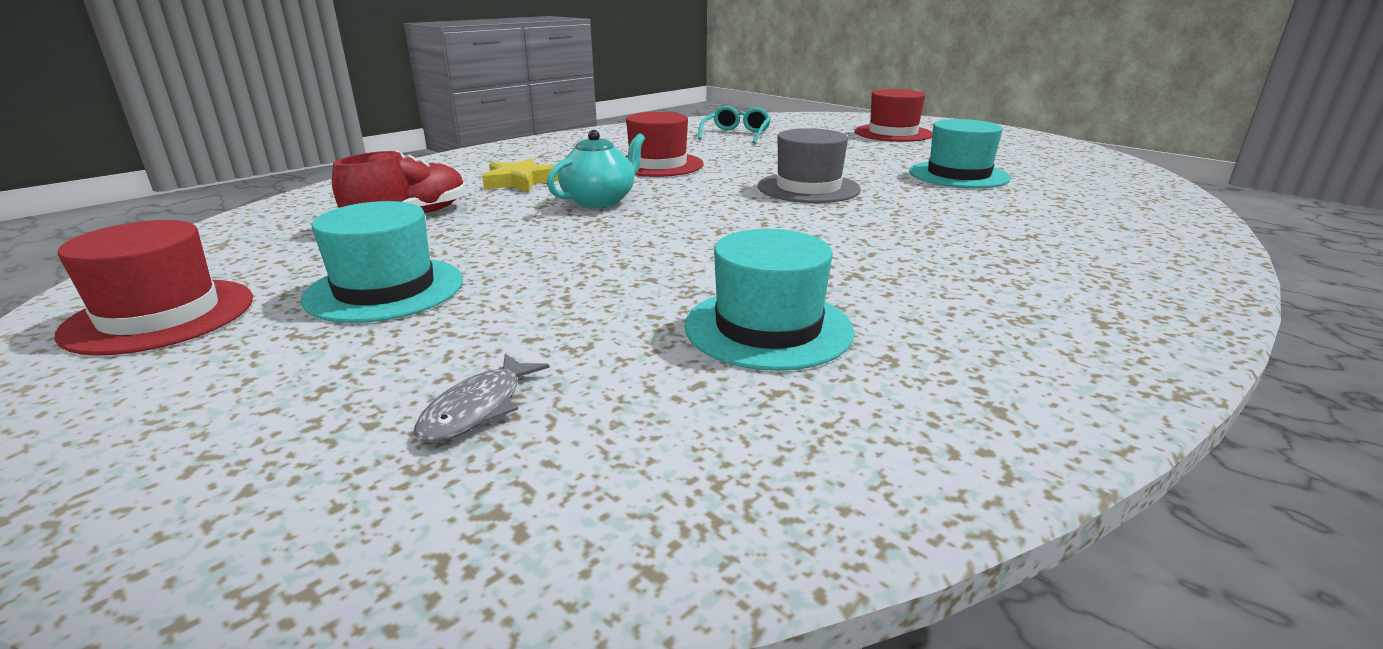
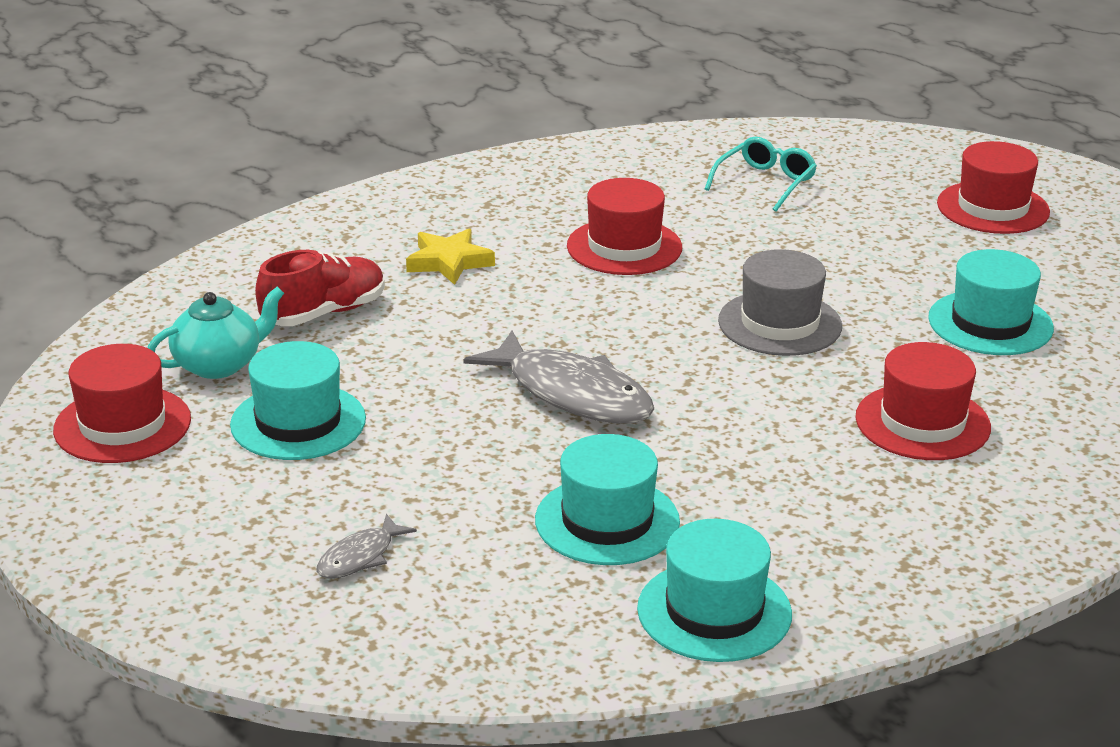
camera: 15 degrees right, 5 degrees up
turquoise teapot [547,130,645,208] -> turquoise teapot moved to [148,287,284,379]
none -> grey fish [463,330,654,424]
none -> turquoise hat [637,519,792,662]
none -> red hat [855,342,991,460]

